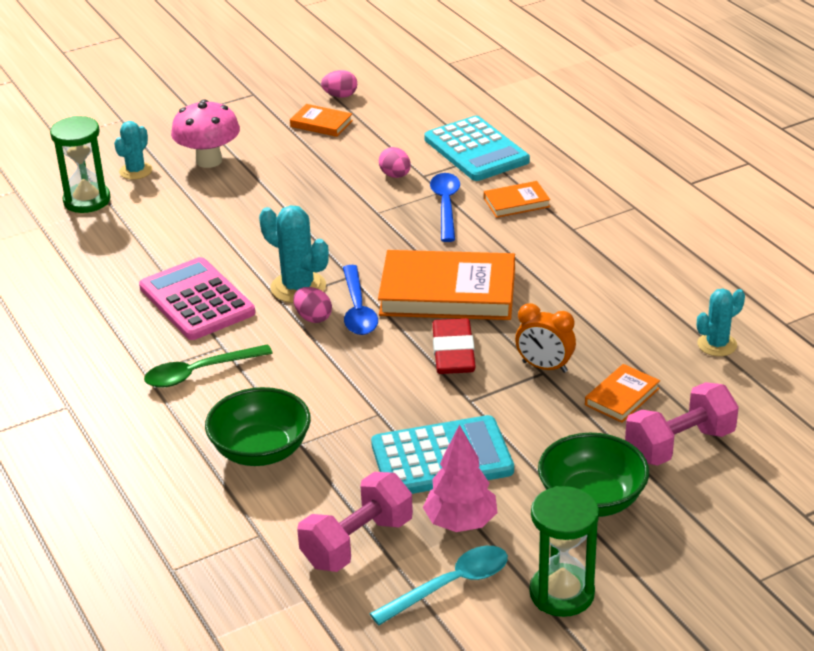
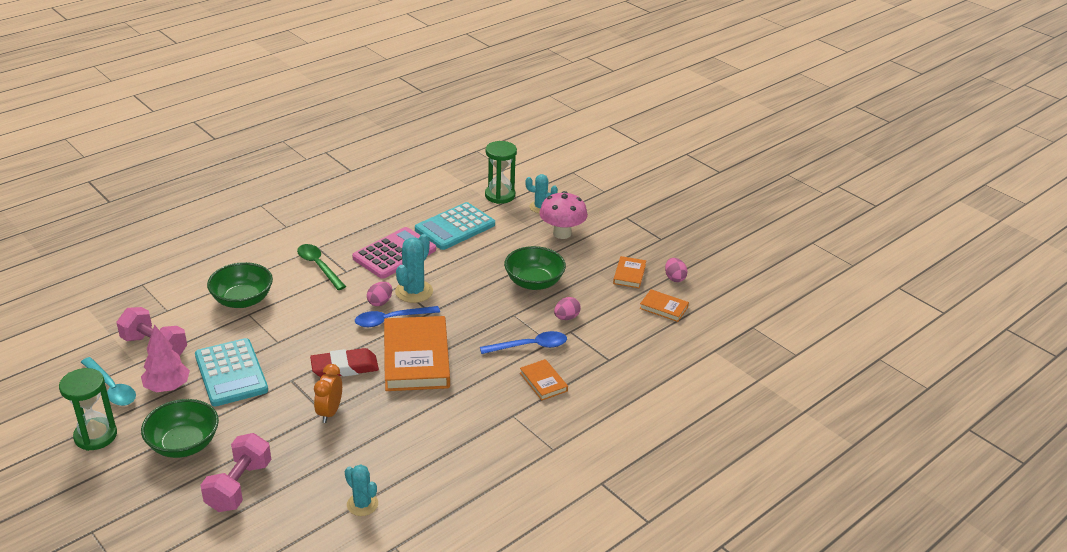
camera: 75 degrees right, 0 degrees up
turquoise calculator [424,116,530,181] -> turquoise calculator moved to [415,202,495,250]
orange book [585,364,660,423] -> orange book moved to [639,289,689,322]
pink dumbbell [625,382,739,466] -> pink dumbbell turned 60 degrees clockwise [200,433,271,512]
none -> green bowl [504,246,566,290]

